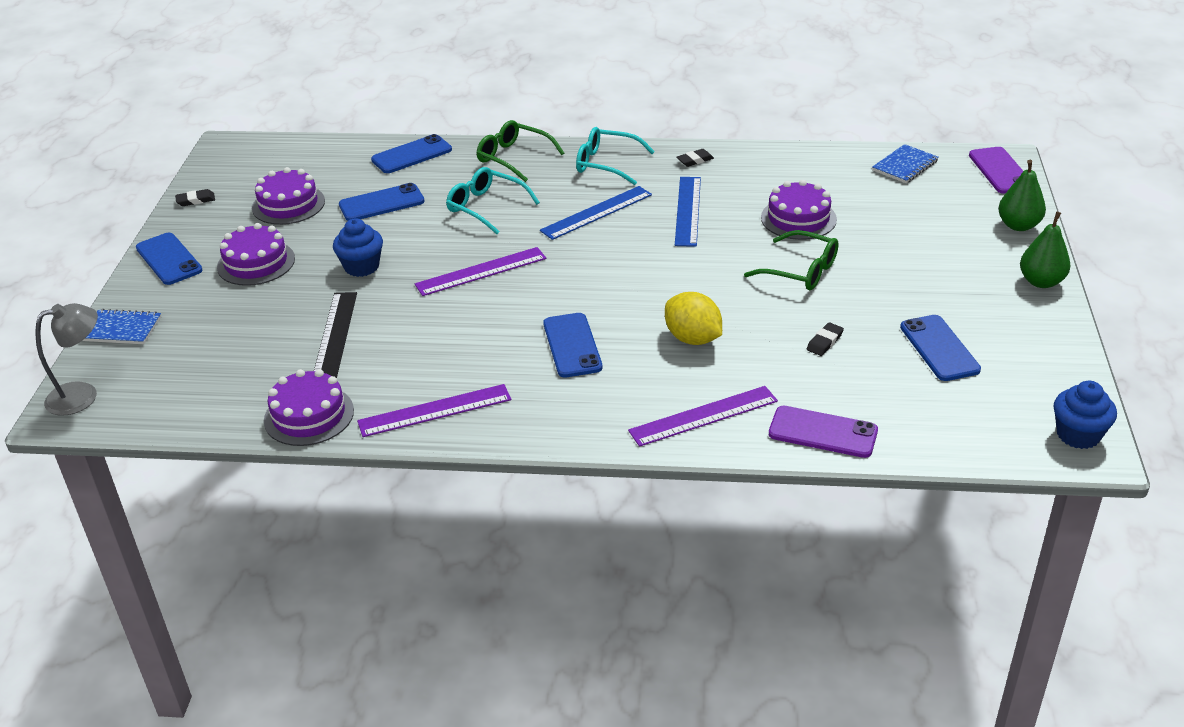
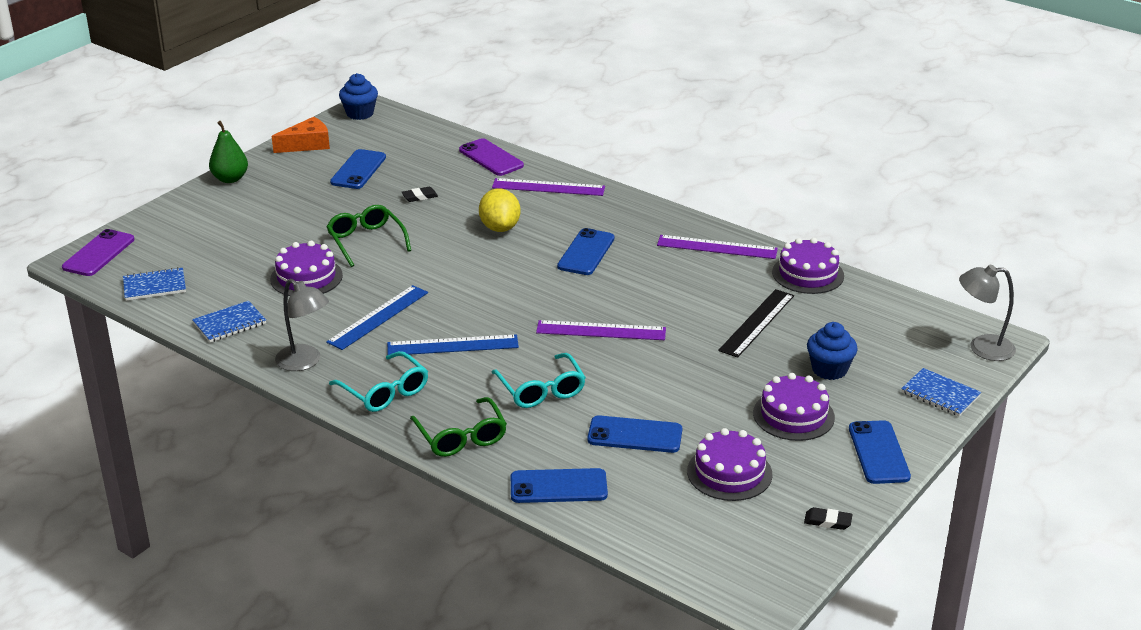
camera: 150 degrees left, 5 degrees down
blue cupcake [333,218,383,277] -> blue cupcake moved to [807,322,858,380]
black eraser [676,149,714,167] -> grey lamp [275,279,329,371]
green pear [998,160,1046,231] -> none
none -> blue notebook [192,301,266,342]
none -> orange cheese [272,117,330,153]

